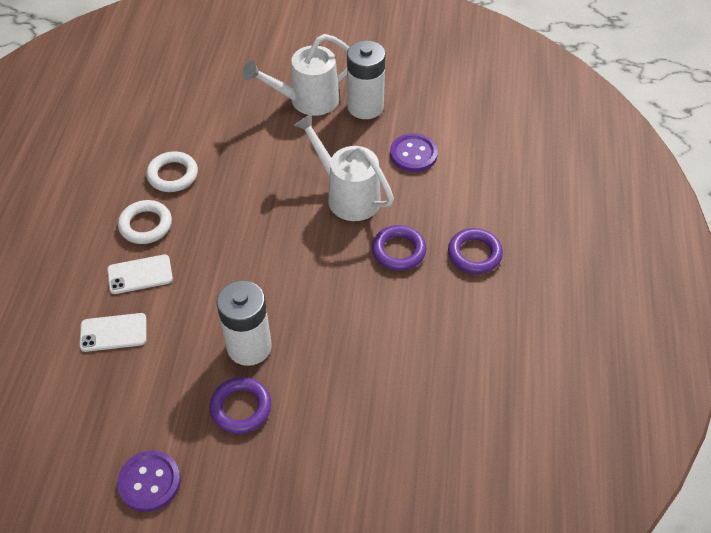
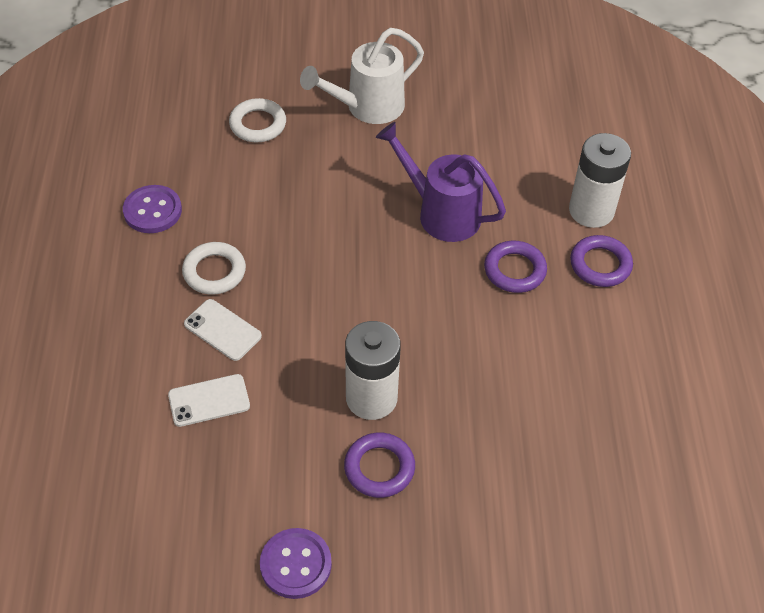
camera: 10 degrees left, 0 degrees up
white phone [107,254,173,294] -> white phone turned 60 degrees clockwise [184,299,262,361]
white ring [146,151,198,192] -> white ring moved to [229,98,286,142]
white watering can [293,114,394,221] -> purple watering can [376,122,506,242]
white battery [347,40,386,119] -> white battery moved to [569,133,631,228]
purple button [390,133,438,172] -> purple button moved to [123,185,182,233]

